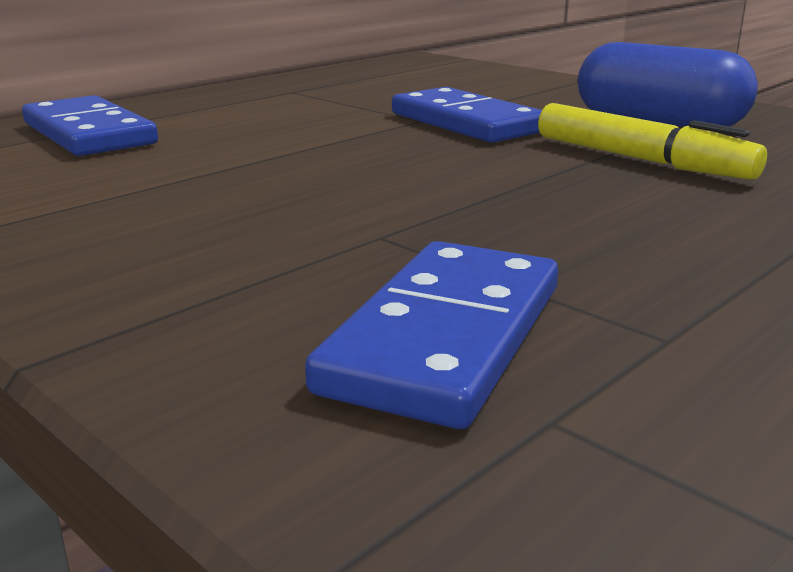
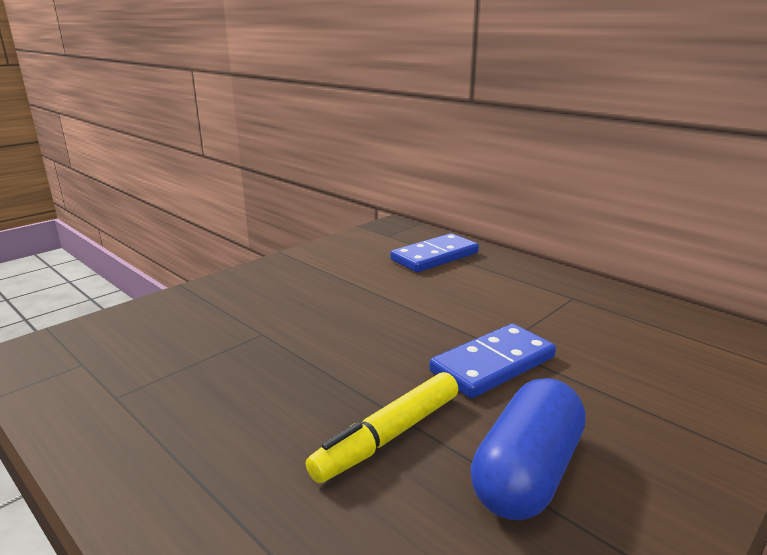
camera: 90 degrees right, 0 degrees up
blue domino [305,241,558,429] -> none

